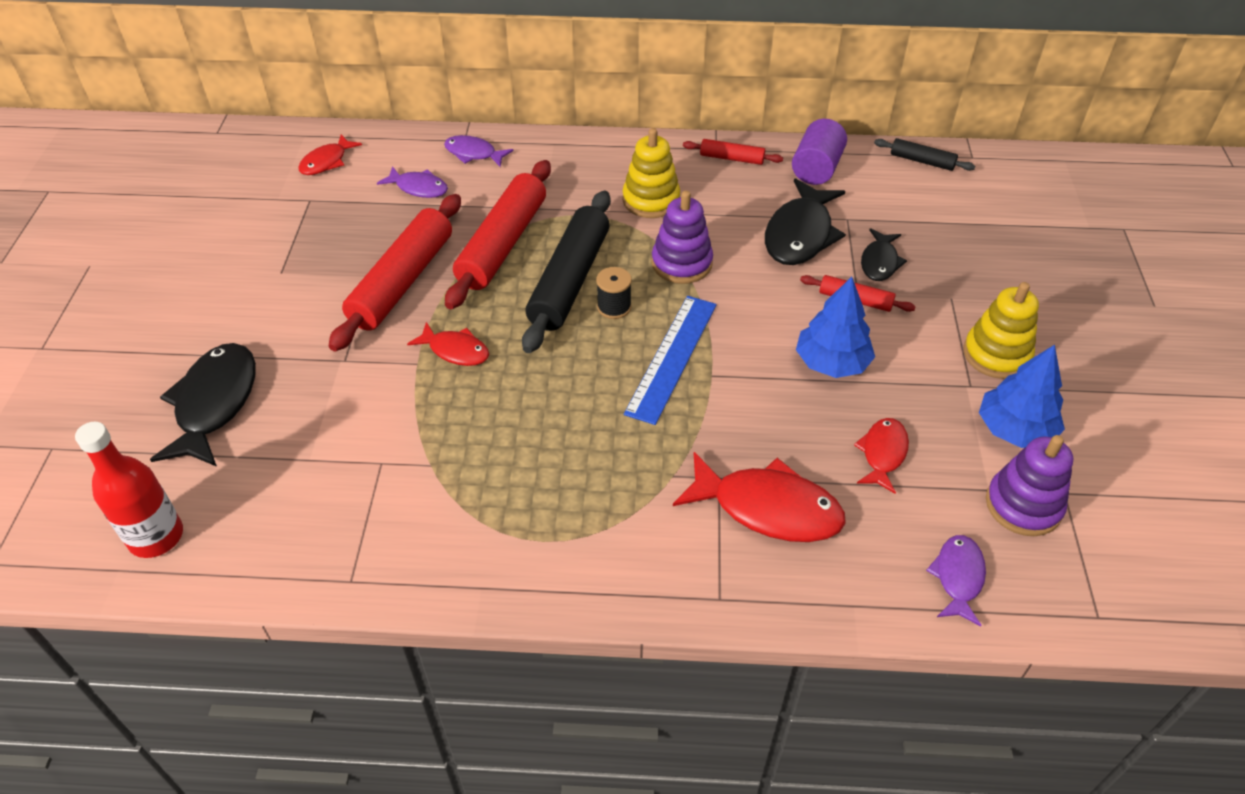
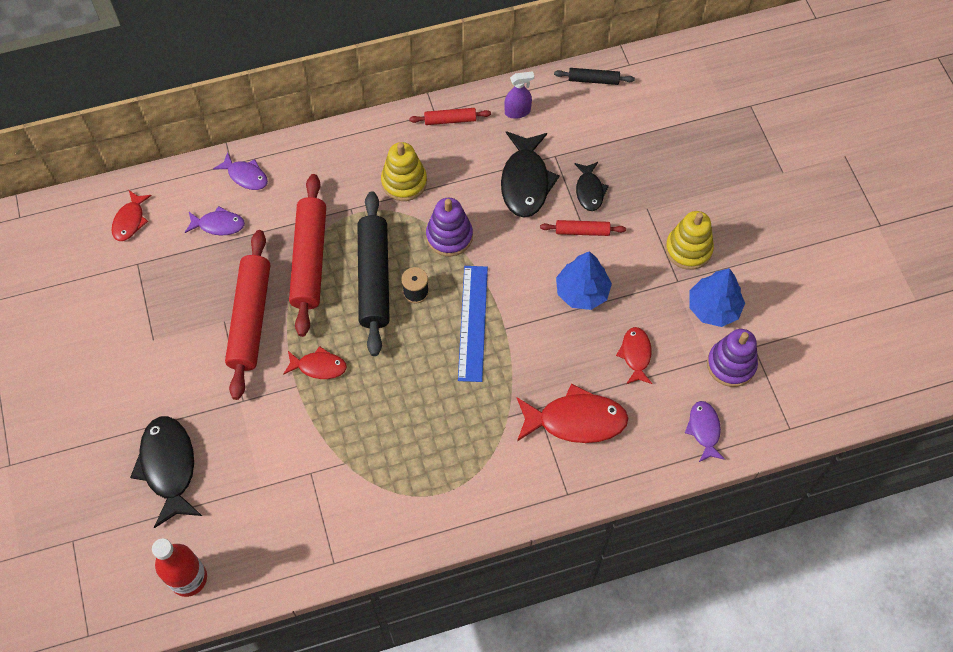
camera: 20 degrees left, 15 degrees up
purple fish [444,135,513,167] -> purple fish turned 150 degrees counterclockwise [213,152,268,190]
purple cylinder [792,119,847,185] -> purple spray bottle [504,71,534,119]

